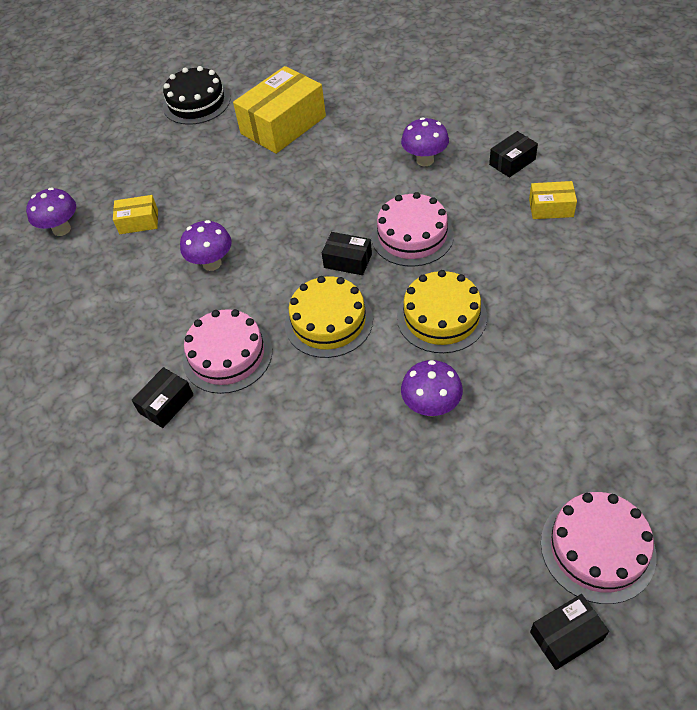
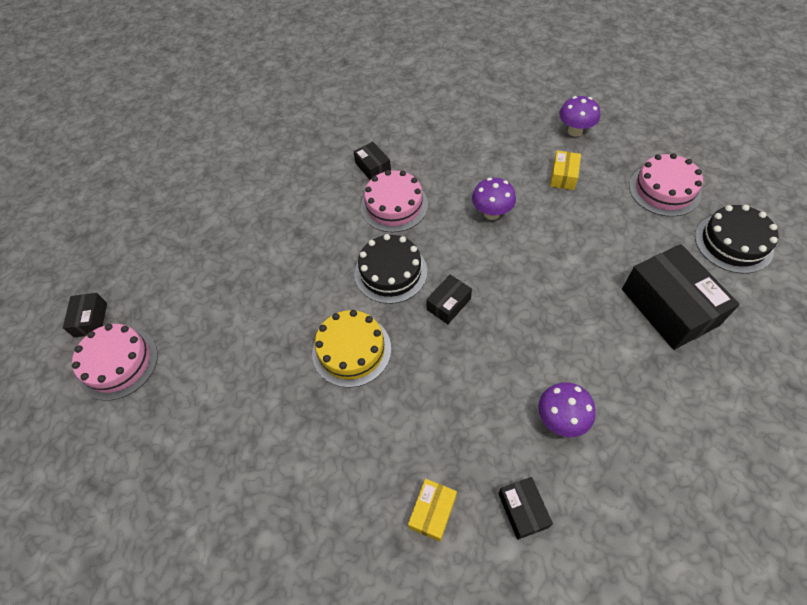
camera: 110 degrees right, 5 degrees up
yellow box [233,66,326,154] -> black box [622,244,740,350]
yellow cake [285,276,373,358] -> black cake [354,234,427,304]
pink cake [371,192,454,267] -> pink cake moved to [629,153,703,217]
purple mushroom [401,360,463,417] -> none

